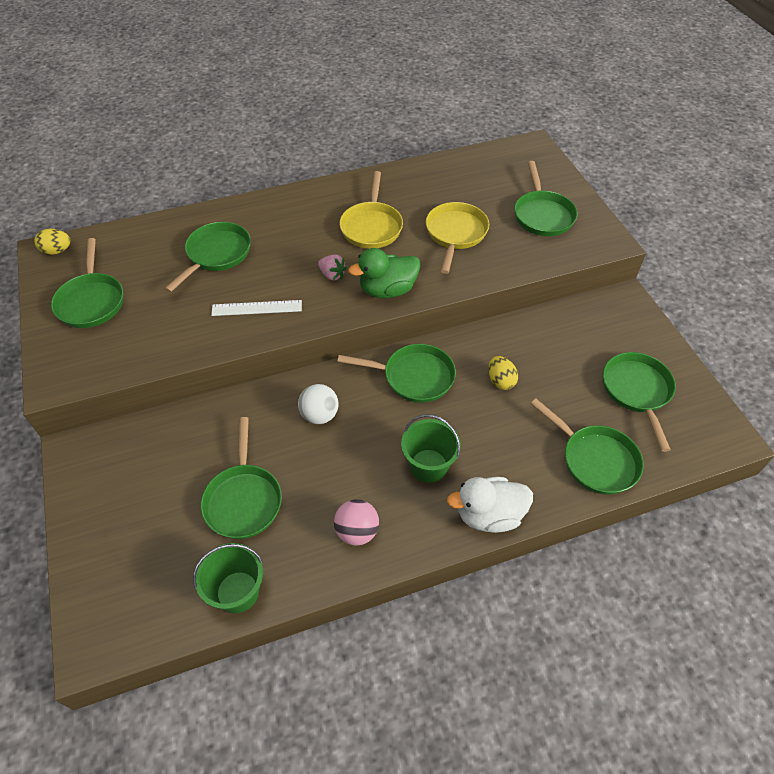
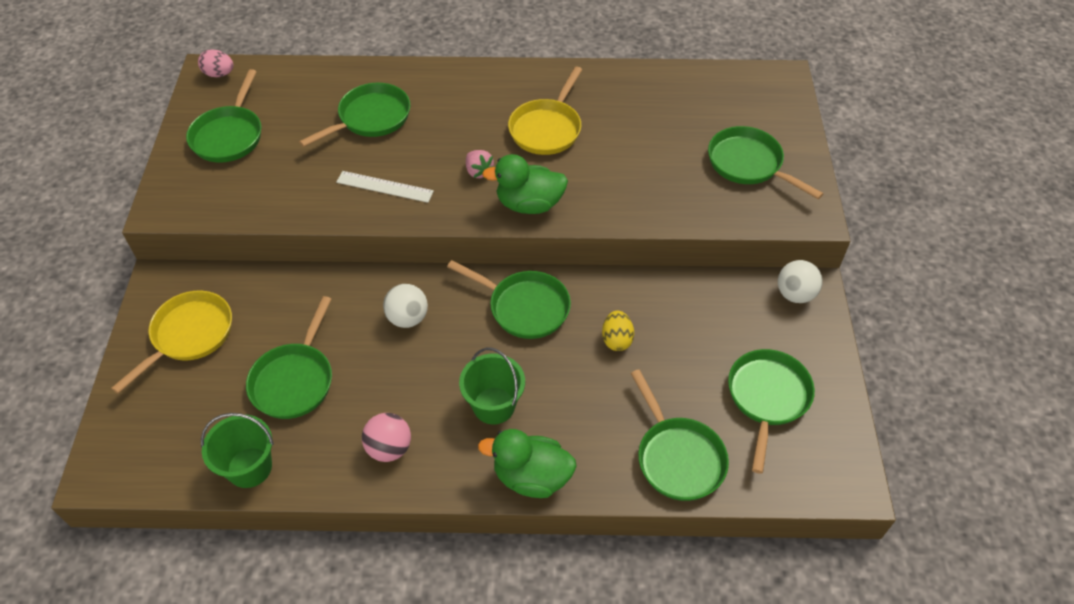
camera: 20 degrees right, 0 degrees up
yellow egg [34,229,71,255] -> pink egg [198,49,233,77]
yellow pan [426,202,489,274] -> yellow pan moved to [111,290,232,394]
white duck [447,477,533,533] -> green duck [478,429,577,498]
green pan [514,161,577,236] -> green pan turned 120 degrees clockwise [708,126,823,199]
none -> white ball [778,260,823,303]

